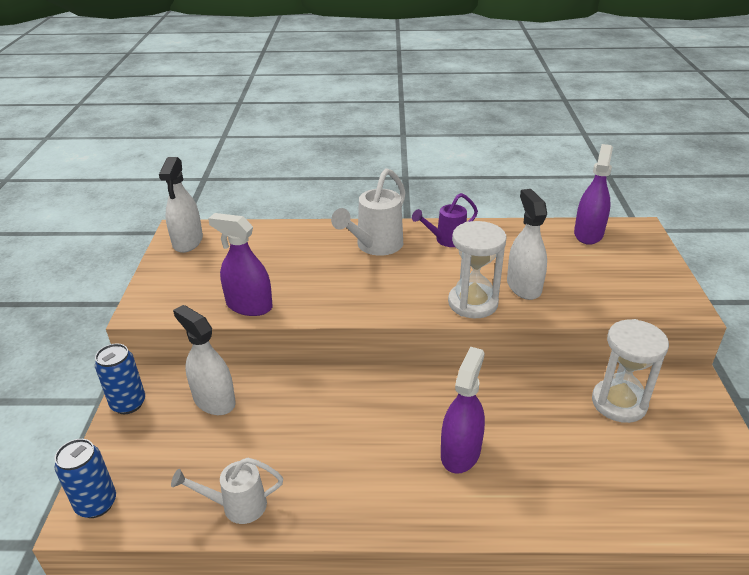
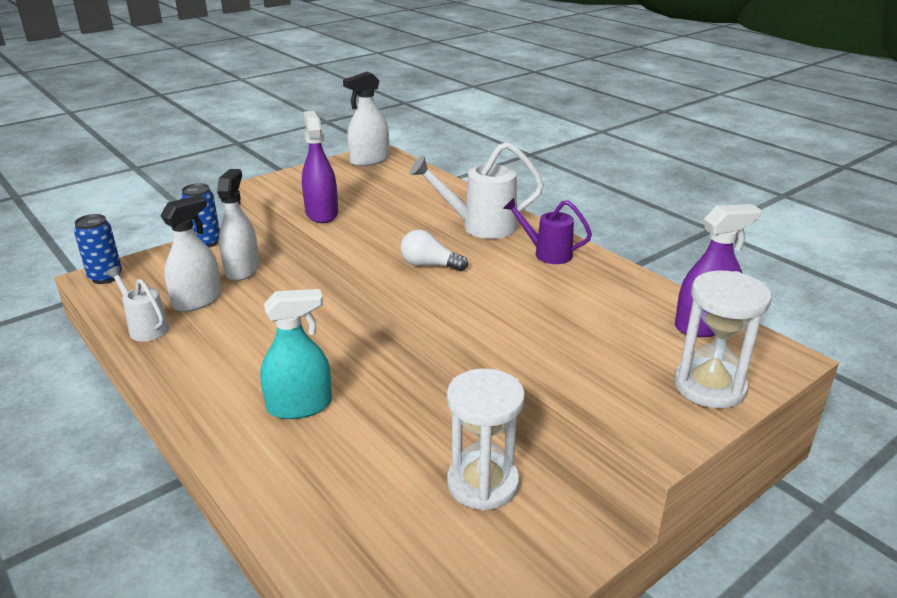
camera: 50 degrees right, 5 degrees down
purple spray bottle [441,347,485,474] -> turquoise spray bottle [260,289,332,419]
white hourglass [448,221,507,318] -> white hourglass moved to [674,271,772,408]
white spray bottle [507,189,547,300] -> white spray bottle moved to [160,195,222,312]
none -> white light bulb [401,230,468,271]

